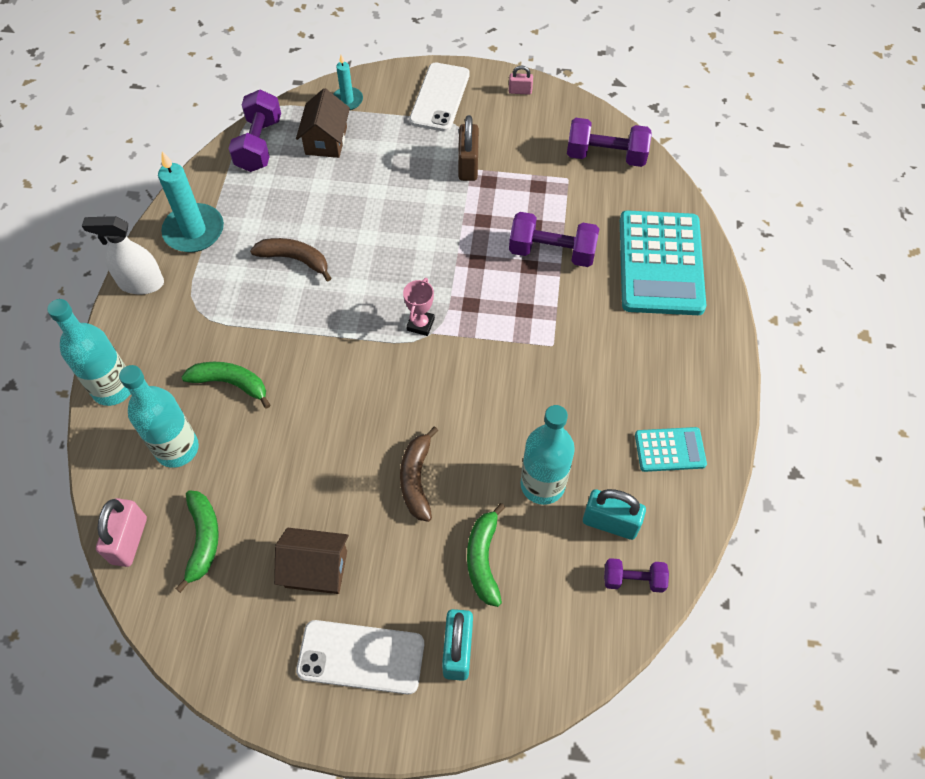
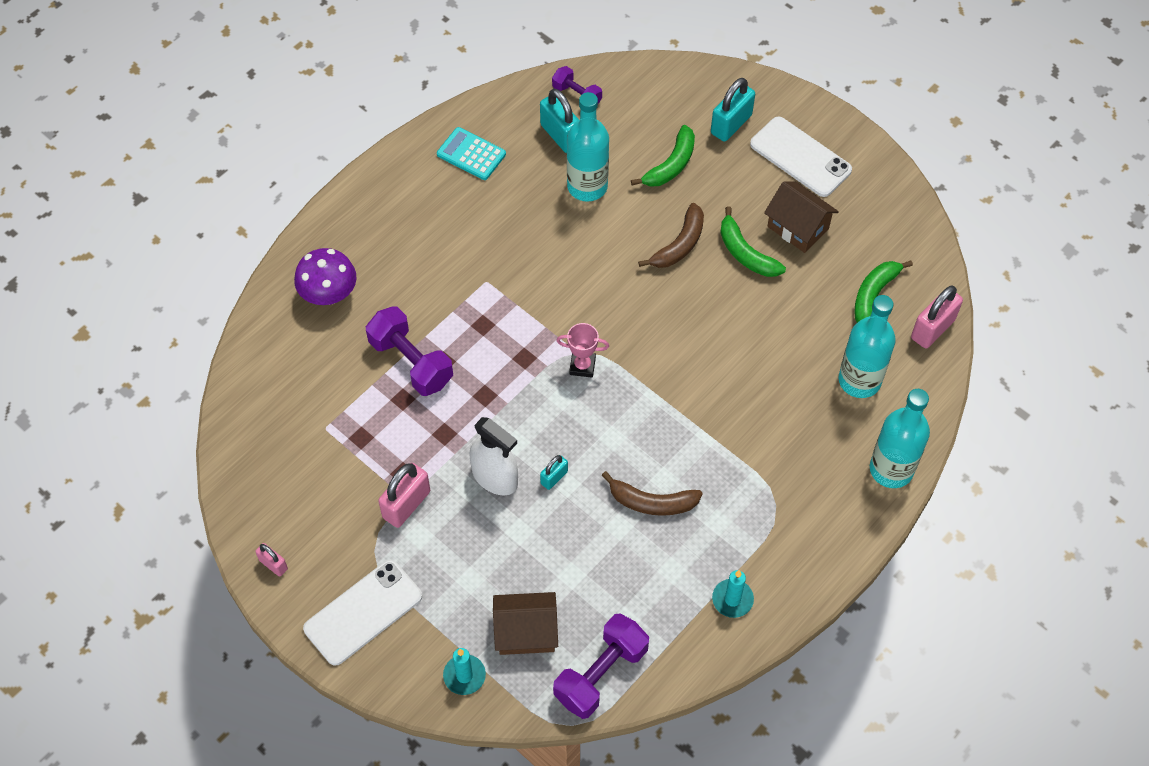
camera: 145 degrees left, 0 degrees up
white spray bottle [82,216,164,294] -> white spray bottle moved to [469,417,518,495]
turquoise candle [158,151,224,252] -> turquoise candle [712,570,754,618], size x0.56
green banana [182,362,271,409] -> green banana moved to [720,206,786,277]
brown banana [250,238,332,281] -> brown banana turned 45 degrees counterclockwise [602,471,703,516]
brown house [296,88,350,158] -> brown house turned 45 degrees clockwise [493,592,558,655]
pink trophy [403,278,435,336] -> pink trophy turned 45 degrees clockwise [556,323,609,377]
brown padlock [458,115,479,181] -> pink padlock [378,463,430,528]
purple dumbbell [567,118,652,167] -> none
turquoise calculator [620,210,706,315] -> purple mushroom [294,248,357,305]
none -> turquoise padlock [540,455,568,490]

